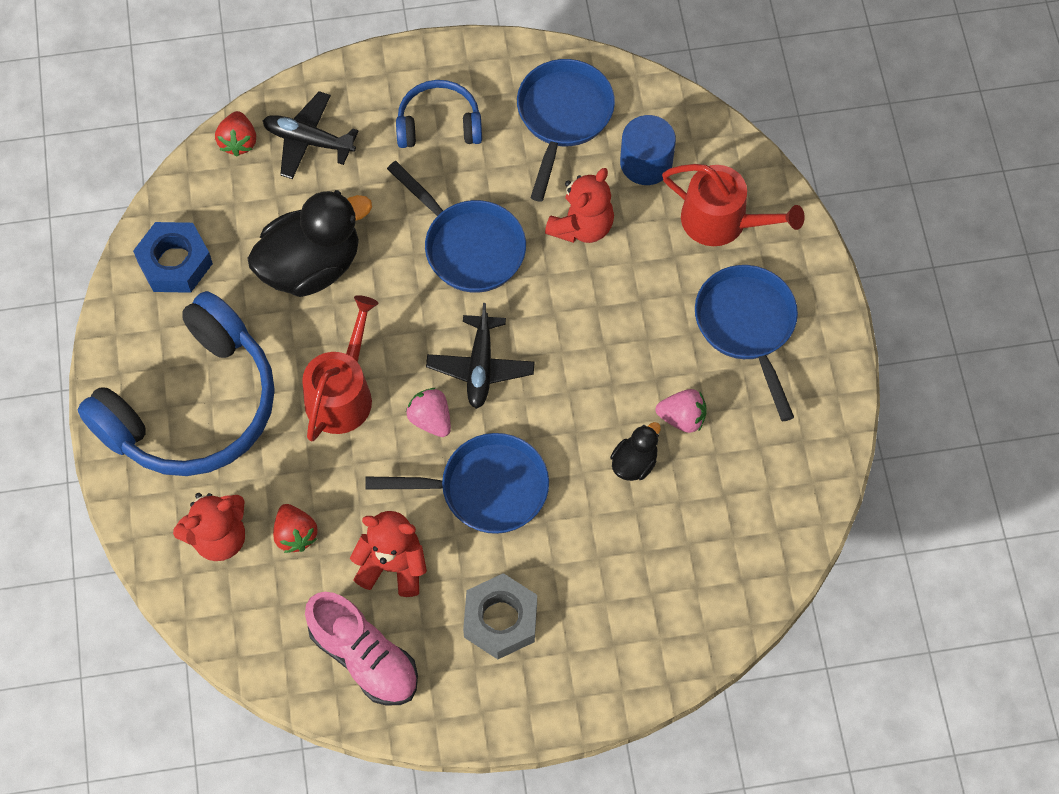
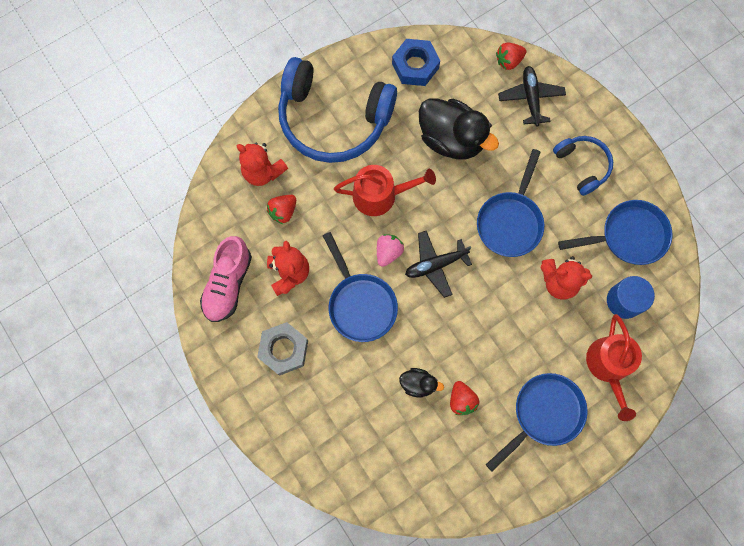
camera: 65 degrees right, 10 degrees up
pink strawberry [656,389,707,433] -> red strawberry [450,381,479,415]

